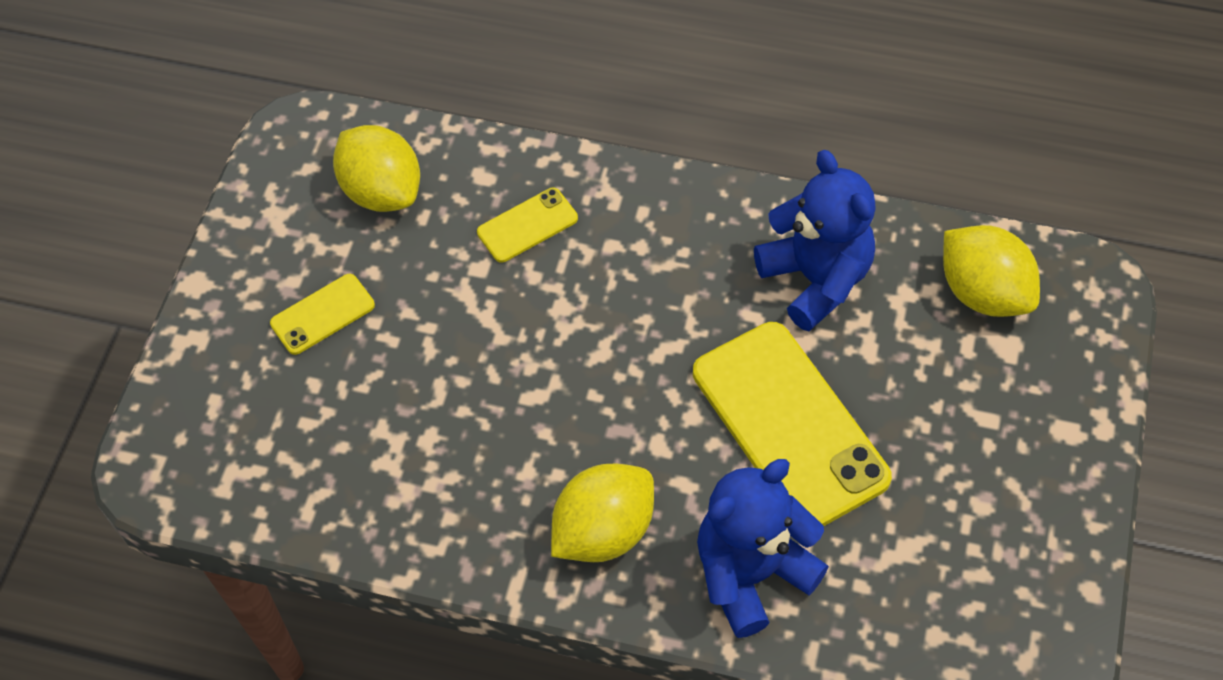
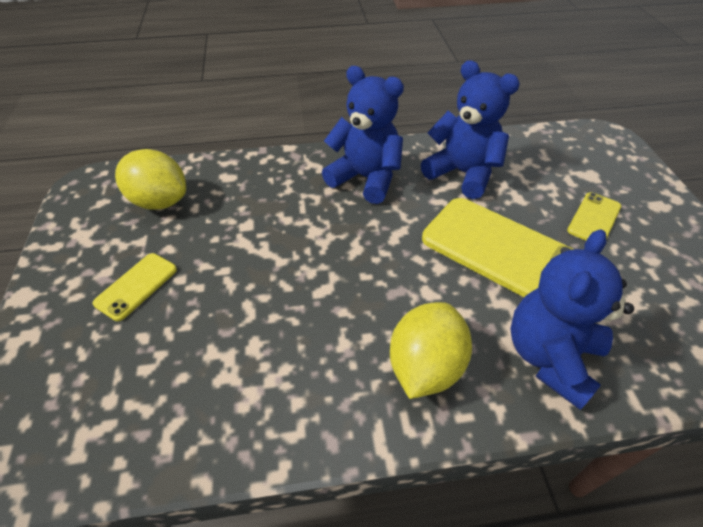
camera: 25 degrees left, 10 degrees down
yellow phone [477,188,578,263] -> yellow phone moved to [567,192,621,241]
yellow lemon [943,225,1040,317] -> none
none -> blue teddy bear [322,66,404,204]

